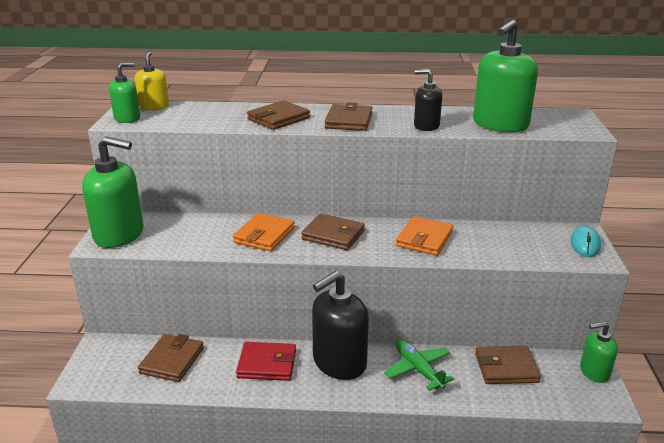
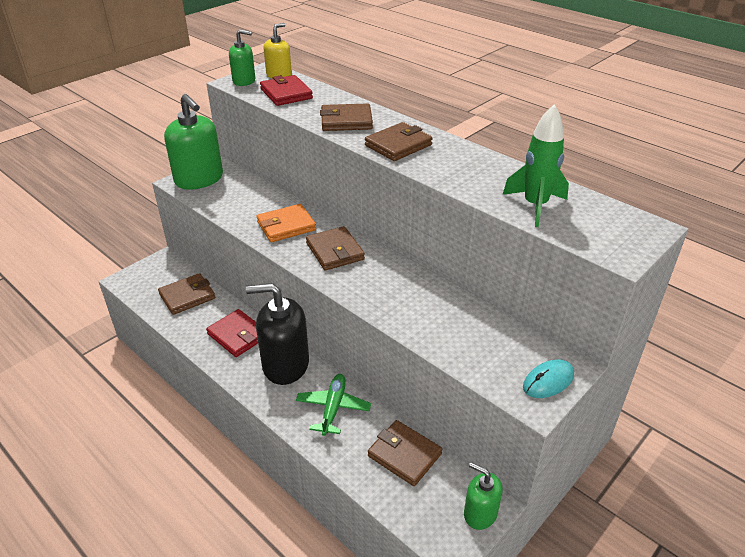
camera: 40 degrees right, 10 degrees up
orange wallet [396,216,453,256] -> none
black soap dispenser [414,69,442,131] -> none
green soap dispenser [473,20,538,132] -> green rocket [503,104,569,227]
none -> red wallet [260,75,313,106]

